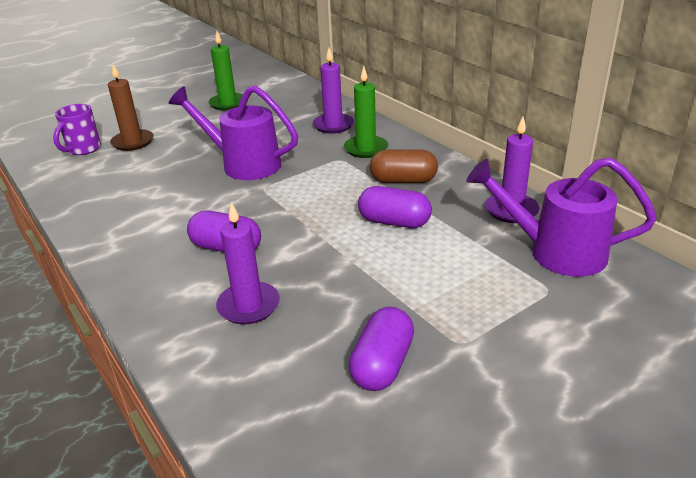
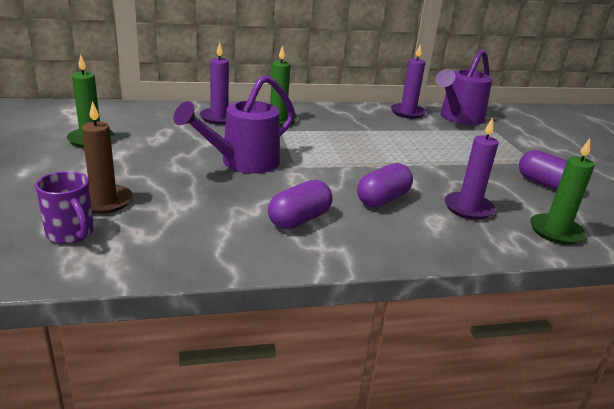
camera: 70 degrees left, 5 degrees down
purple capsule [358,186,432,228] -> purple capsule moved to [268,180,332,229]
brown capsule [370,150,438,183] -> none
none -> green candle [530,139,595,245]

